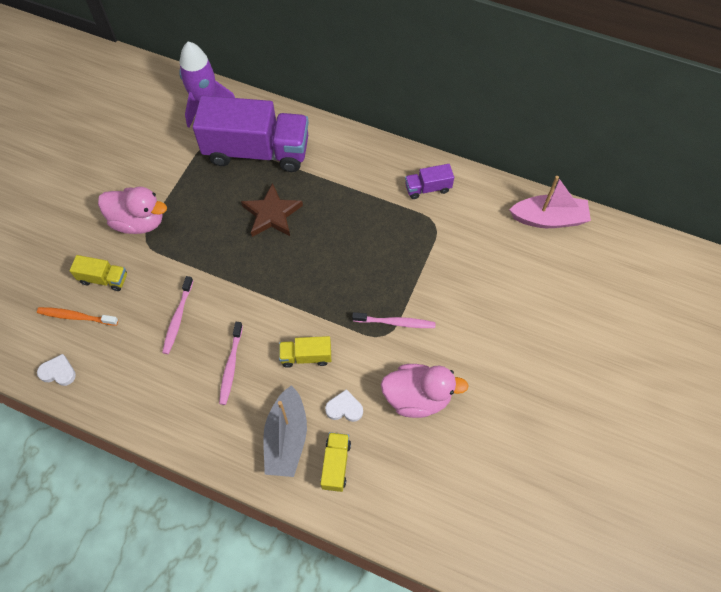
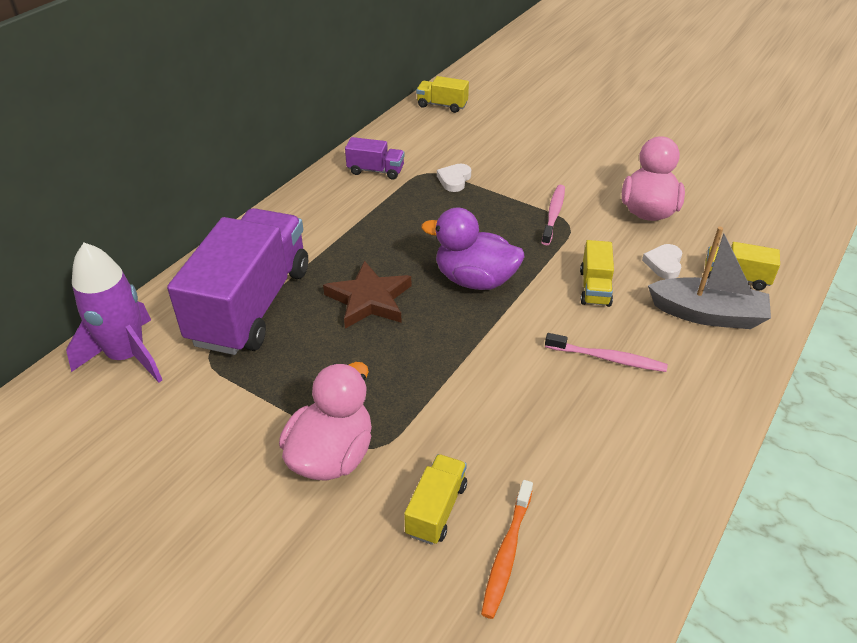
camera: 80 degrees left, 20 degrees down
white heart [37,354,76,386] -> white heart moved to [437,164,471,192]
pink toothbrush [162,276,193,354] -> none
purple truck [405,164,454,199] -> purple truck turned 75 degrees counterclockwise [345,137,405,179]
pink boat [509,176,591,228] -> yellow truck [416,76,469,113]
none -> purple duck [421,207,524,290]

